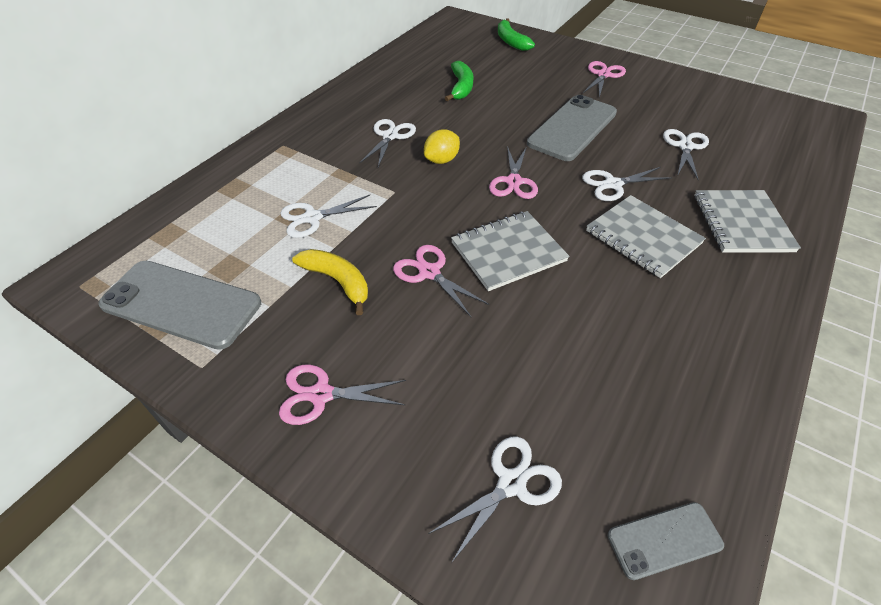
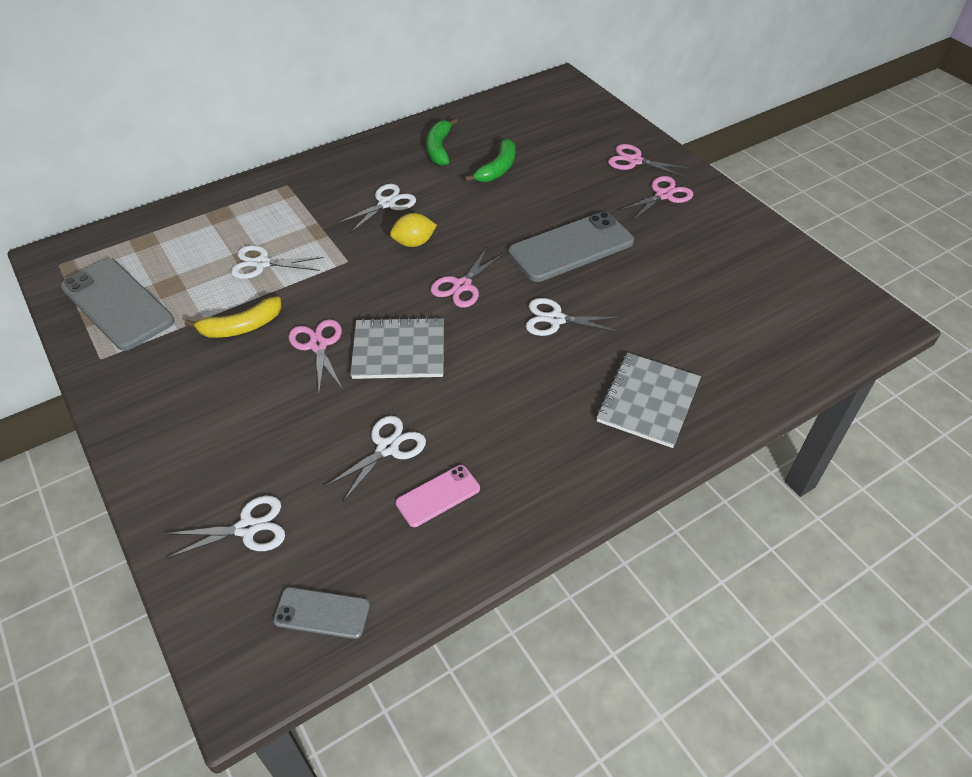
camera: 25 degrees right, 0 degrees up
pink scissors [279,365,406,425] -> pink scissors moved to [608,144,689,178]
yellow banana [292,249,368,315] -> yellow banana turned 90 degrees clockwise [185,296,281,338]
green banana [498,18,535,51] -> green banana moved to [426,118,458,166]
grey notebook [586,195,706,278] -> none
white scissors [663,129,709,180] -> white scissors moved to [324,416,426,503]
none -> pink phone [395,465,480,527]

